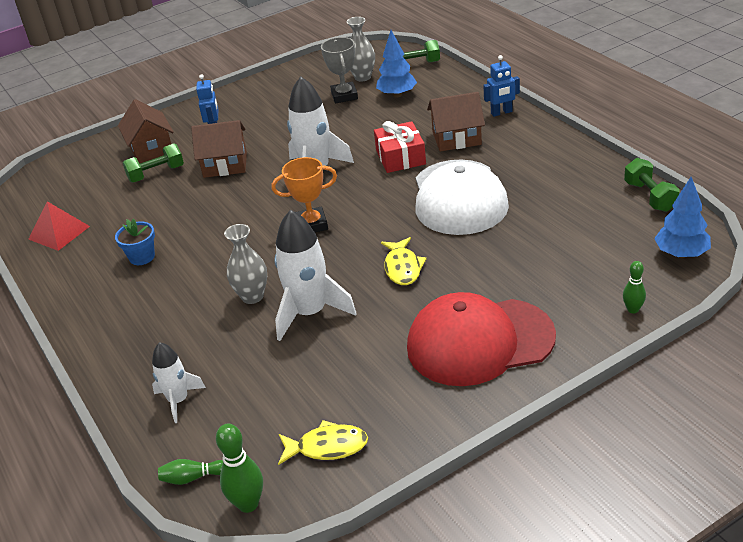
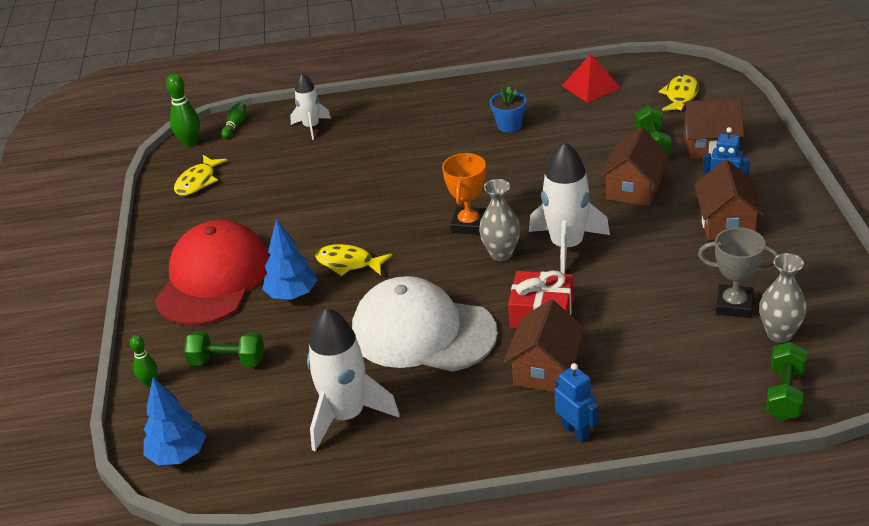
camera: 115 degrees right, 0 degrees up
grey vase [224,224,267,304] -> grey vase moved to [479,179,520,261]
white rocket [274,210,357,341] -> white rocket moved to [307,308,400,451]
blue tree [376,30,417,97] -> blue tree moved to [262,219,317,300]
blue robot [483,55,520,117] -> blue robot turned 135 degrees clockwise [555,363,598,443]
green dumbbell [624,158,680,212] -> green dumbbell moved to [184,331,264,367]
none -> yellow fish [659,75,699,111]
none -> brown house [694,159,765,241]

